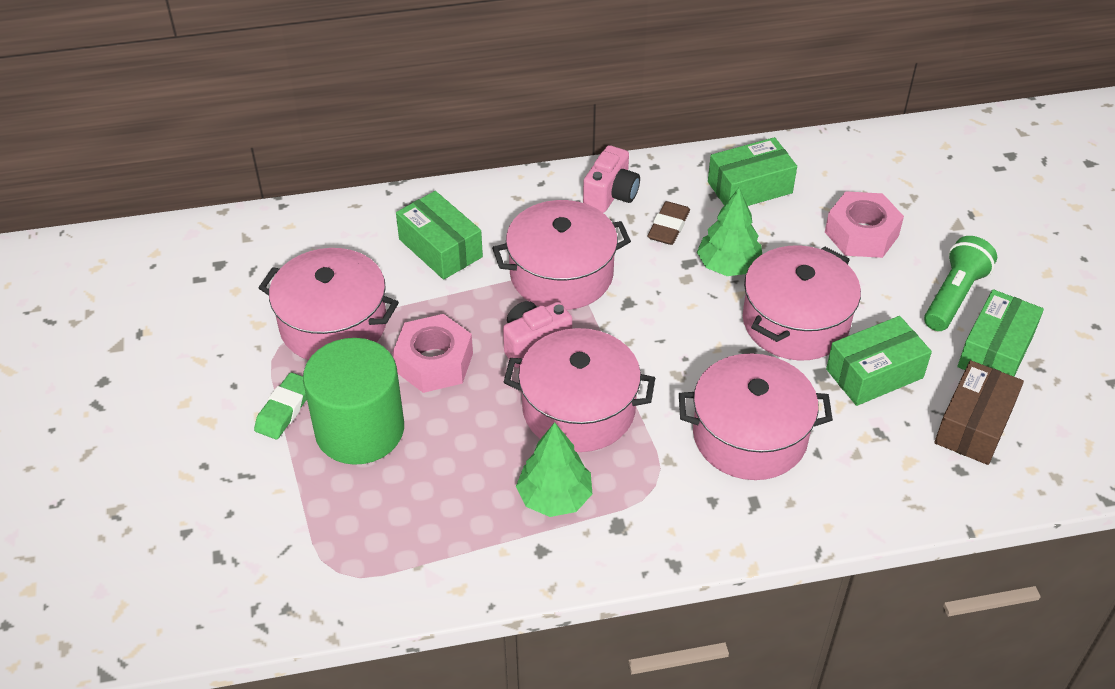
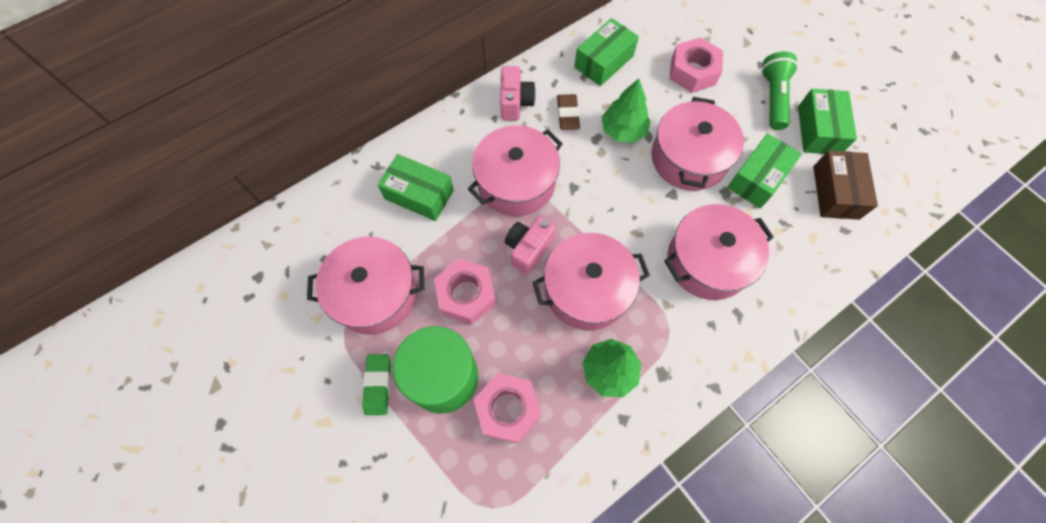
camera: 25 degrees left, 20 degrees up
none -> pink nut [473,373,542,443]

